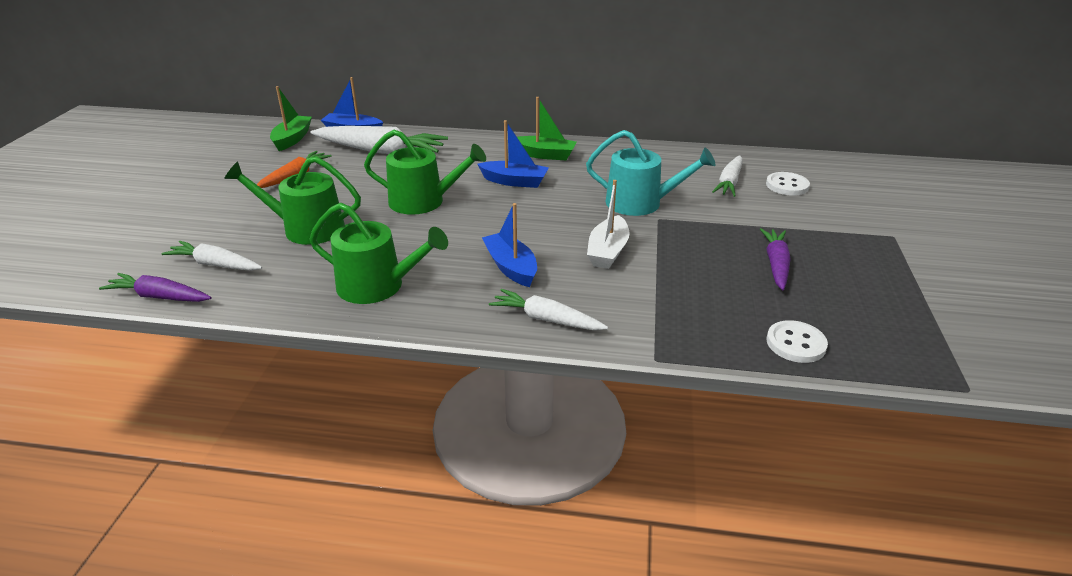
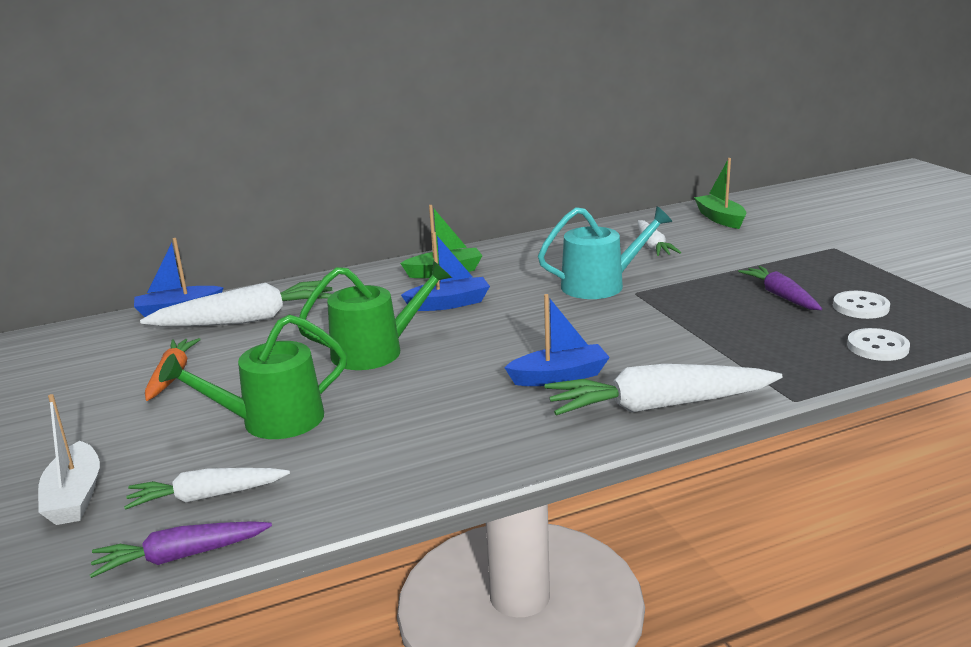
camera: 30 degrees left, 10 degrees down
green boat [270,86,312,151] -> green boat moved to [694,158,747,229]
green watering can [309,203,448,304] -> none
blue boat [482,203,537,287] -> blue boat turned 135 degrees clockwise [504,294,610,386]
white carrot [489,289,608,330] -> white carrot [545,364,783,416], size x1.67
white boat [587,180,630,269] -> white boat moved to [38,394,100,525]
white button [766,172,810,196] -> white button moved to [833,291,890,319]

